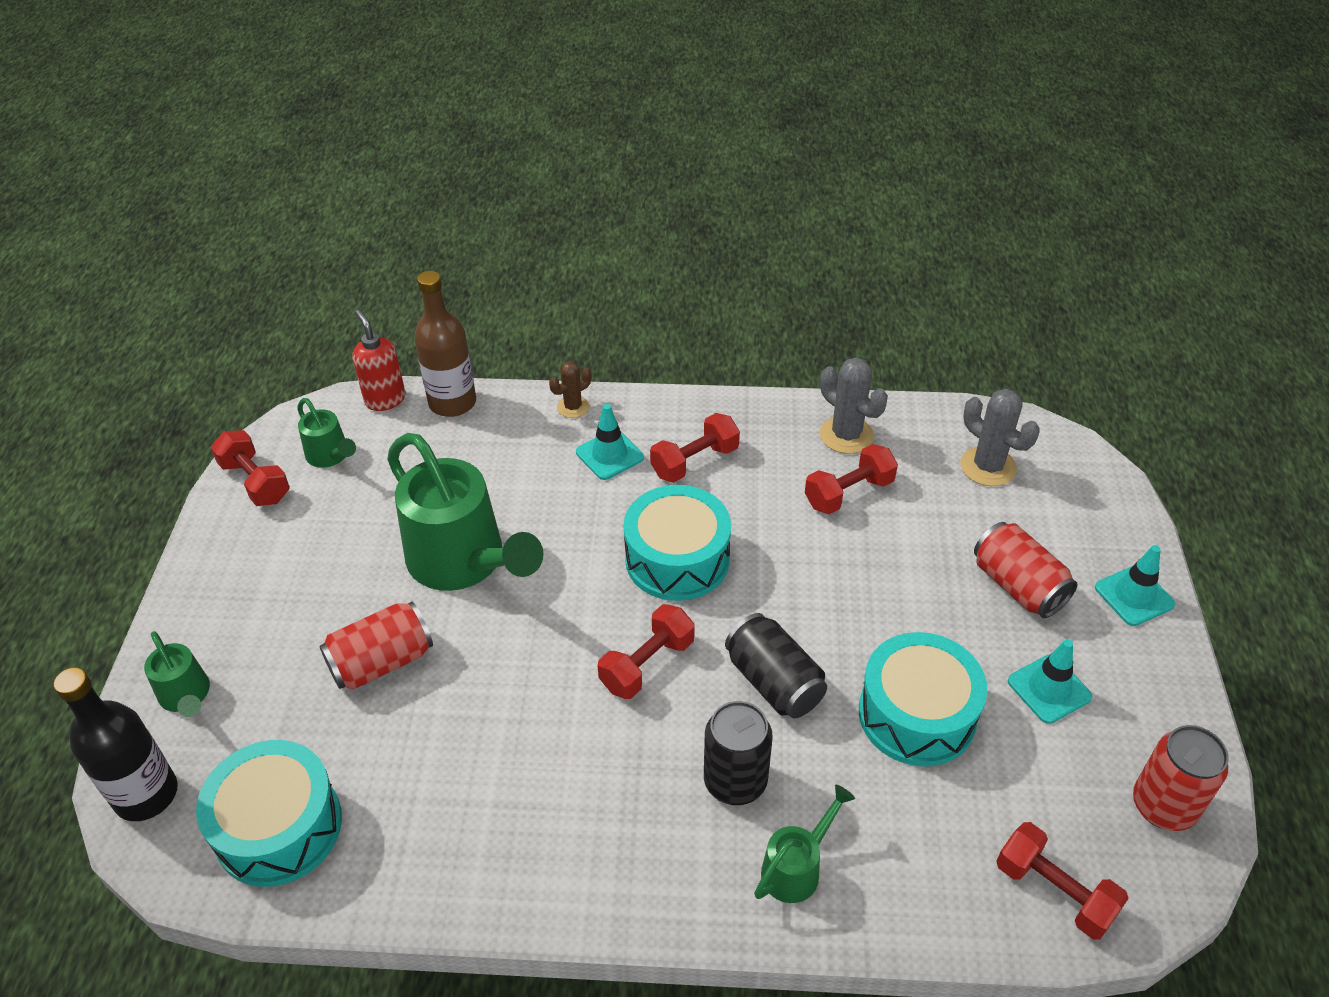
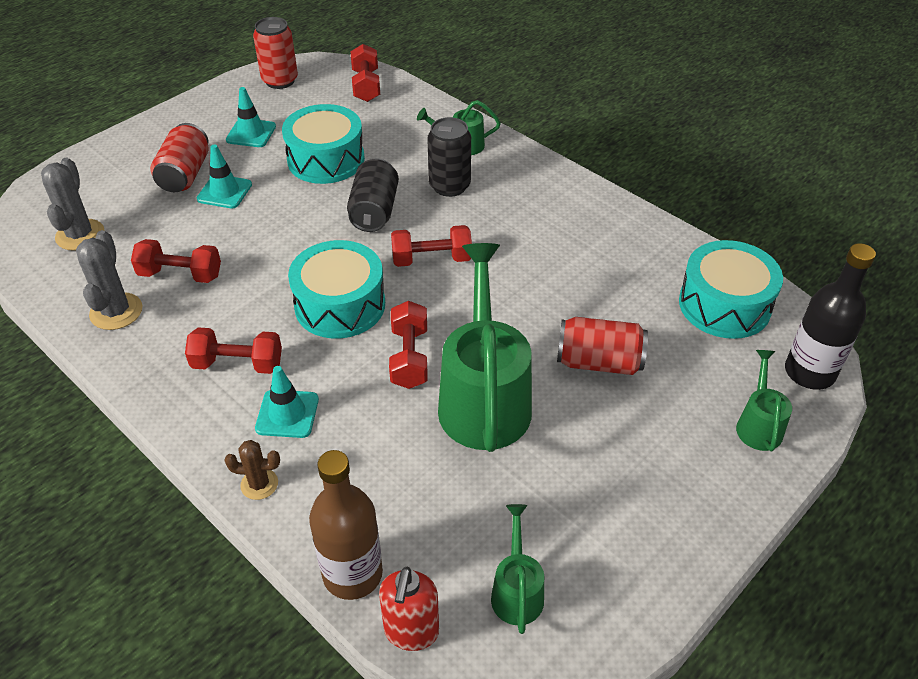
camera: 140 degrees left, 0 degrees up
red dumbbell [211,430,290,506] -> red dumbbell moved to [389,301,428,389]
turquoise traffic cone [1095,545,1175,626] -> turquoise traffic cone moved to [197,144,252,209]

